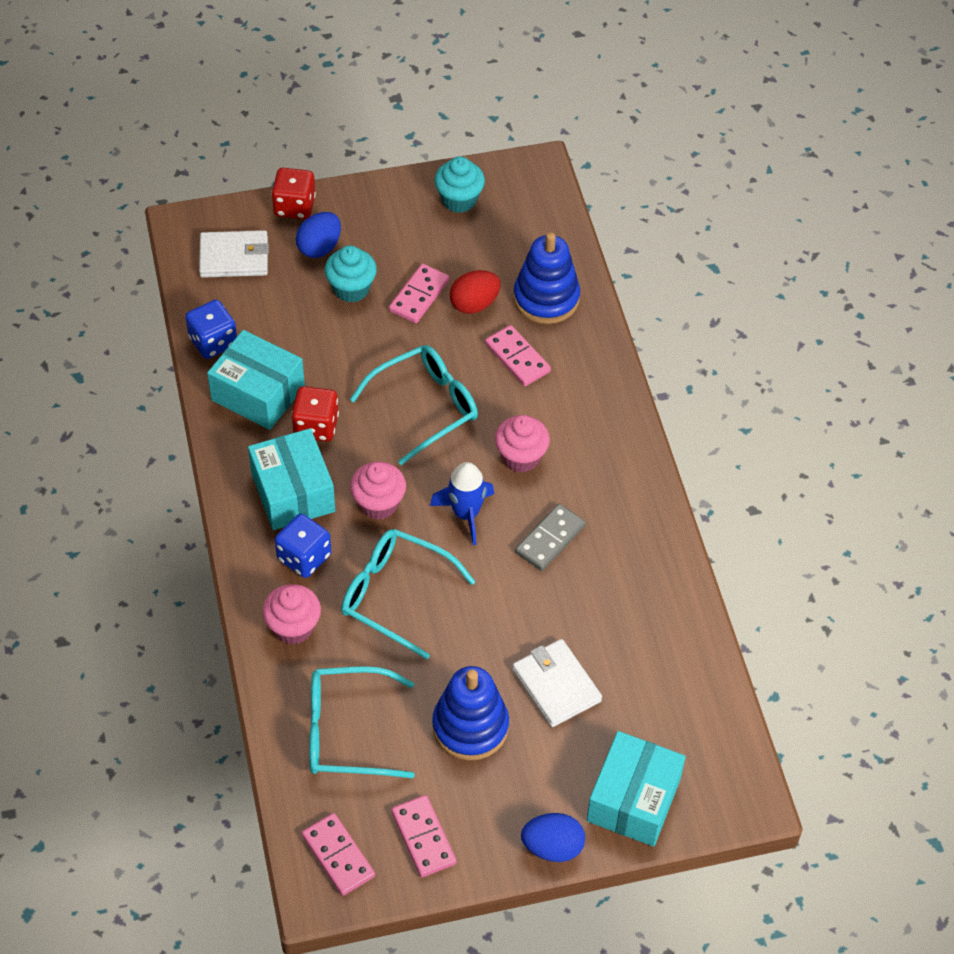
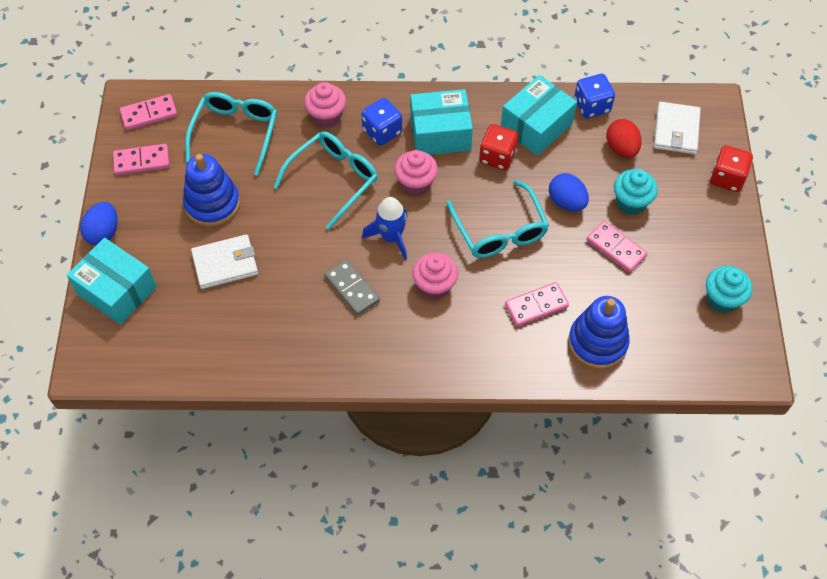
camera: 105 degrees right, 5 degrees up
blue egg [296,212,341,258] -> blue egg moved to [549,173,589,211]
red egg [450,270,501,314] -> red egg moved to [606,119,642,158]

